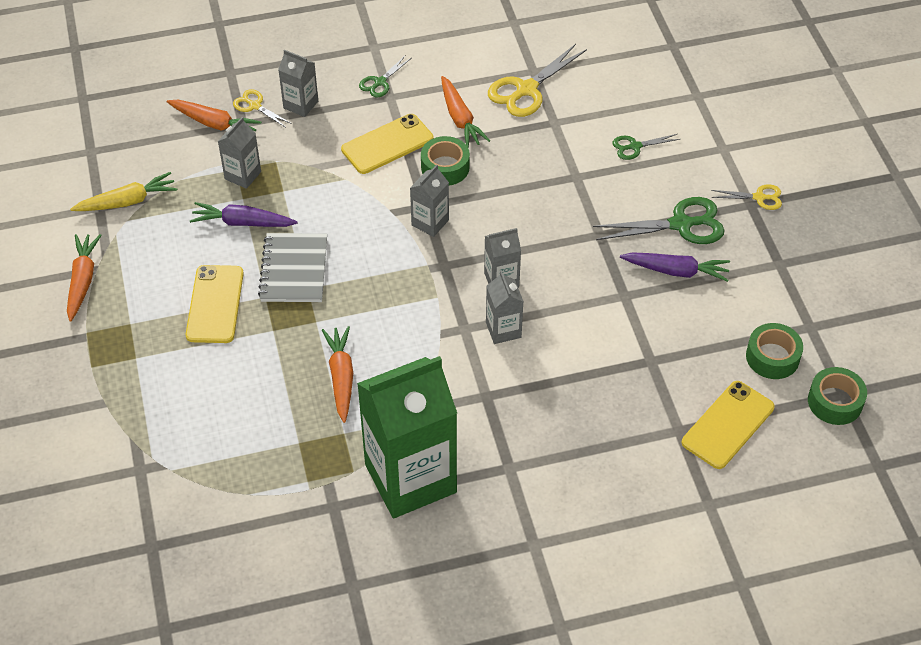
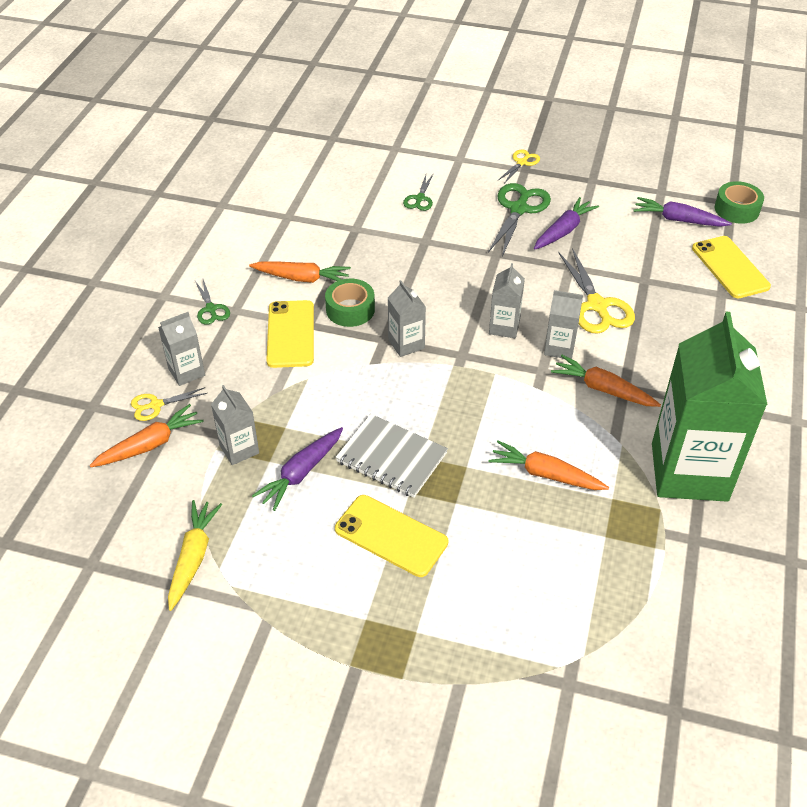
camera: 60 degrees left, 5 degrees down
orange carrot [67,234,102,322] -> orange carrot moved to [551,355,661,407]
yellow scissors [488,44,587,117] -> yellow scissors moved to [558,248,635,333]
green tape [746,323,803,379] -> purple carrot [634,197,732,227]

